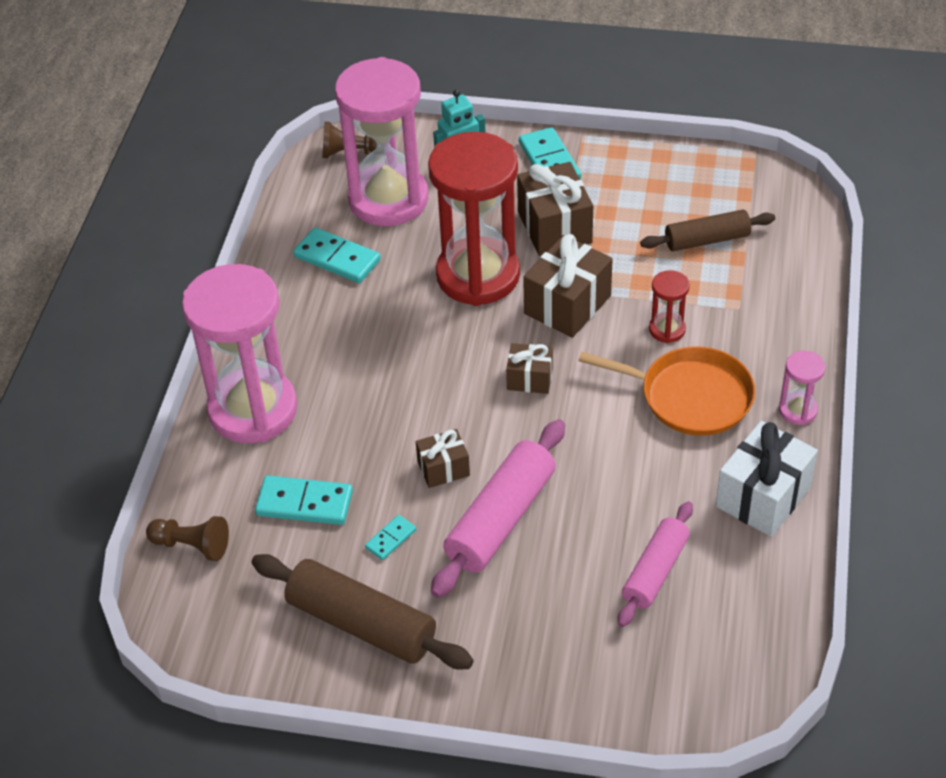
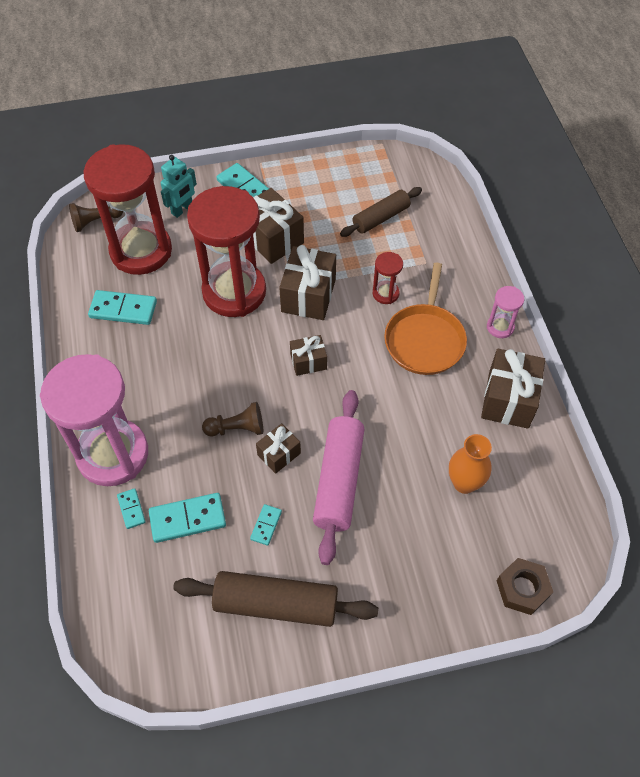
camera: 25 degrees left, 10 degrees up
brown pawn [146,516,229,561] -> brown pawn moved to [202,402,263,437]
pink hourglass [335,57,428,226] -> red hourglass [83,144,172,275]
orange pan [578,346,755,436] -> orange pan turned 105 degrees clockwise [384,263,467,375]
pink rolling pin [618,501,693,627] -> orange vase [449,434,492,494]
white gift [716,421,818,537] -> brown gift [481,349,545,429]
none -> turquoise domino [117,488,146,529]
none -> brown nut [497,558,553,615]

